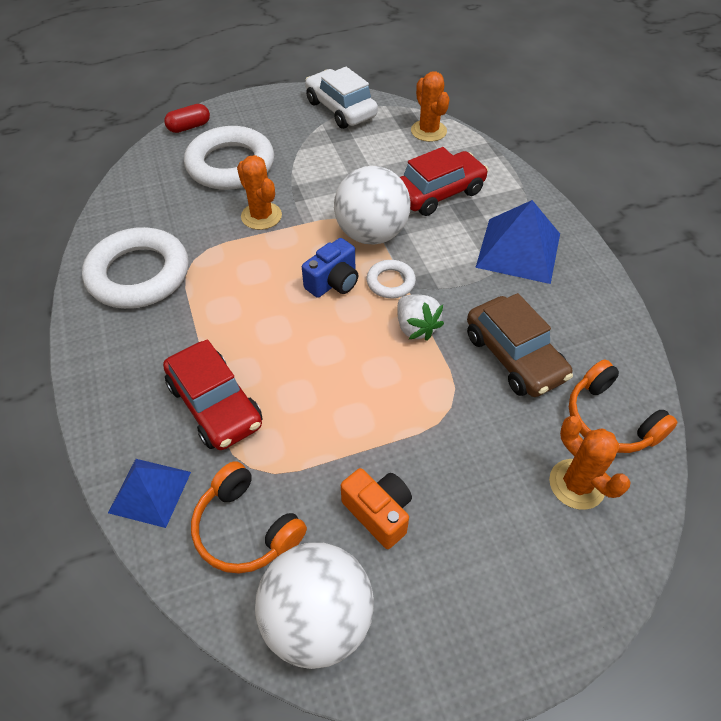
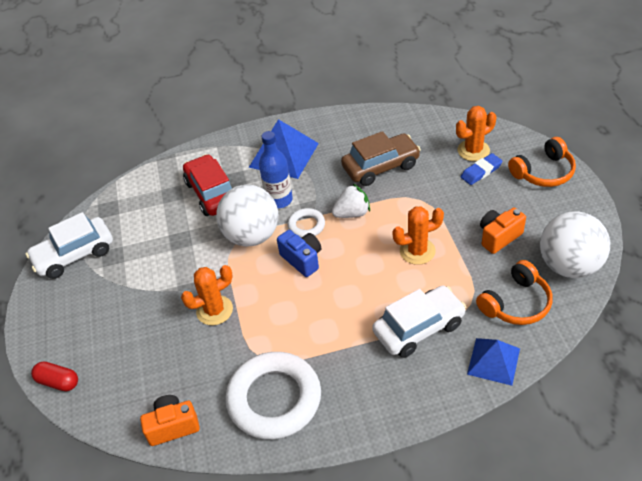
camera: 80 degrees left, 5 degrees down
red car [163,339,262,450] -> white car [372,286,466,358]
red capsule [164,104,210,133] -> red capsule turned 45 degrees counterclockwise [31,361,78,391]
white ring [184,126,274,190] -> none
orange cactus [411,71,449,142] -> orange cactus moved to [393,206,444,265]
orange headphones [569,360,678,453] -> orange headphones moved to [508,137,576,187]
none -> orange camera [140,395,200,446]
none -> blue bottle [259,131,293,208]
none -> blue eraser [461,153,503,185]

